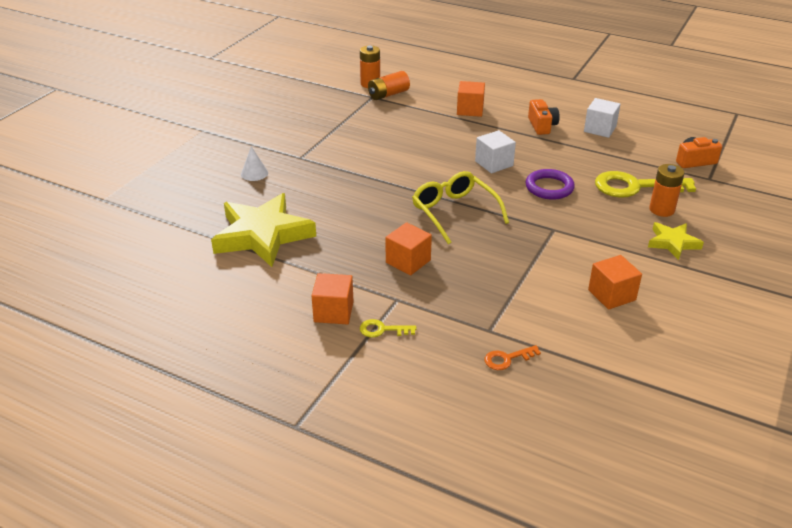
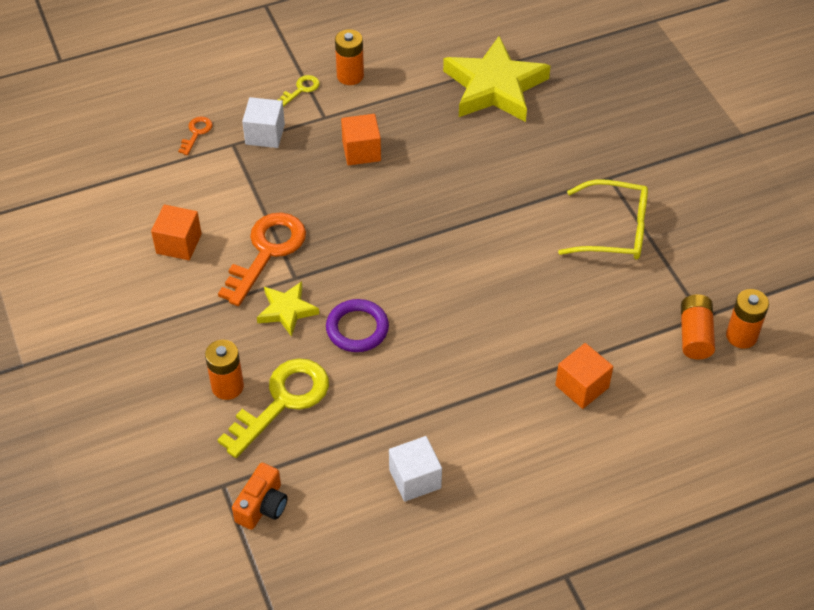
camera: 130 degrees right, 15 degrees up
white cone [241,146,268,181] -> none
orange cube [311,273,354,324] -> orange battery [335,29,364,85]
yellow glasses [412,171,509,244] -> yellow glasses moved to [558,179,648,260]
white cube [475,130,516,173] -> white cube moved to [242,97,285,148]
orange camera [528,99,560,135] -> none
yellow star [648,222,704,260] -> yellow star moved to [257,281,319,337]
none -> orange key [218,212,306,306]

